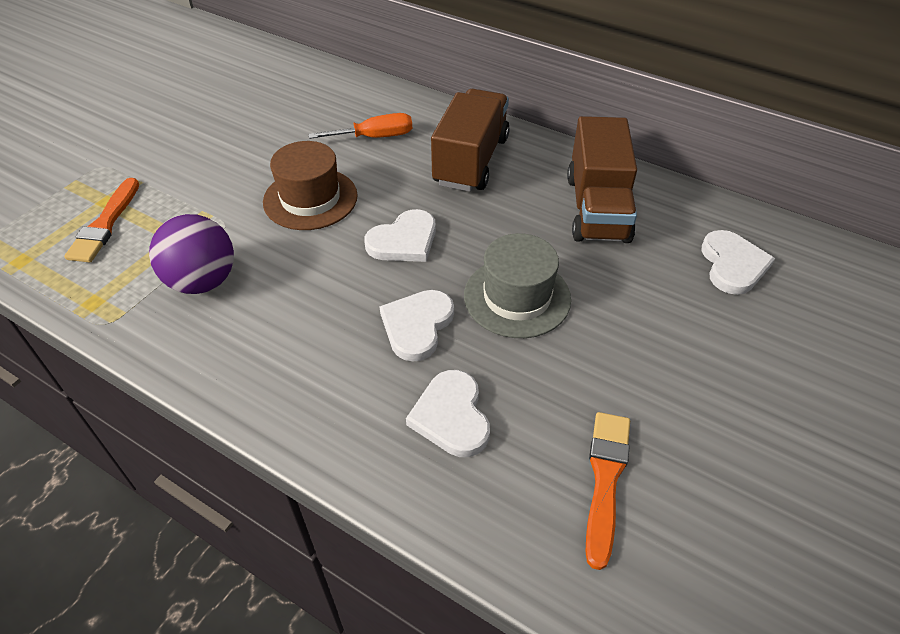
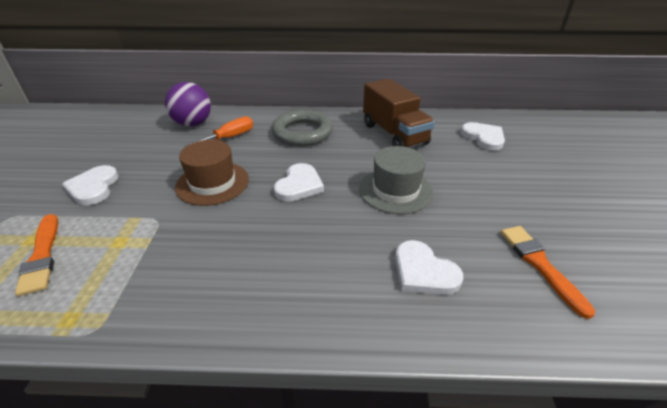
camera: 30 degrees left, 10 degrees down
purple ball [149,214,234,294] -> purple ball moved to [165,82,211,126]
white heart [379,290,454,362] -> white heart moved to [62,165,119,205]
brown truck [431,89,510,192] -> grey ring [271,110,333,146]

